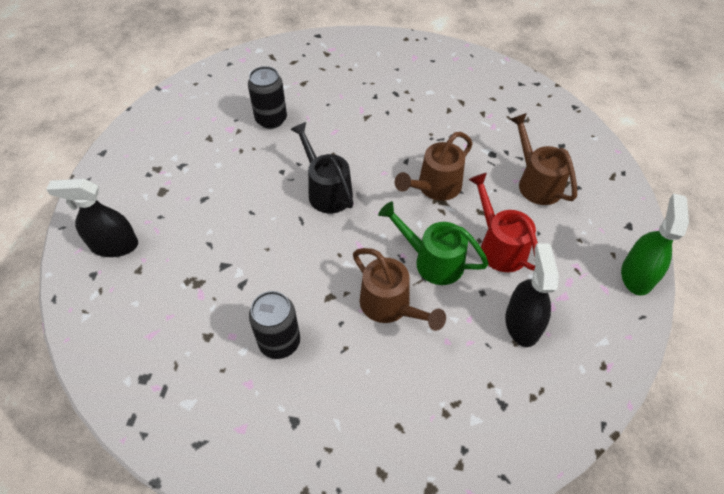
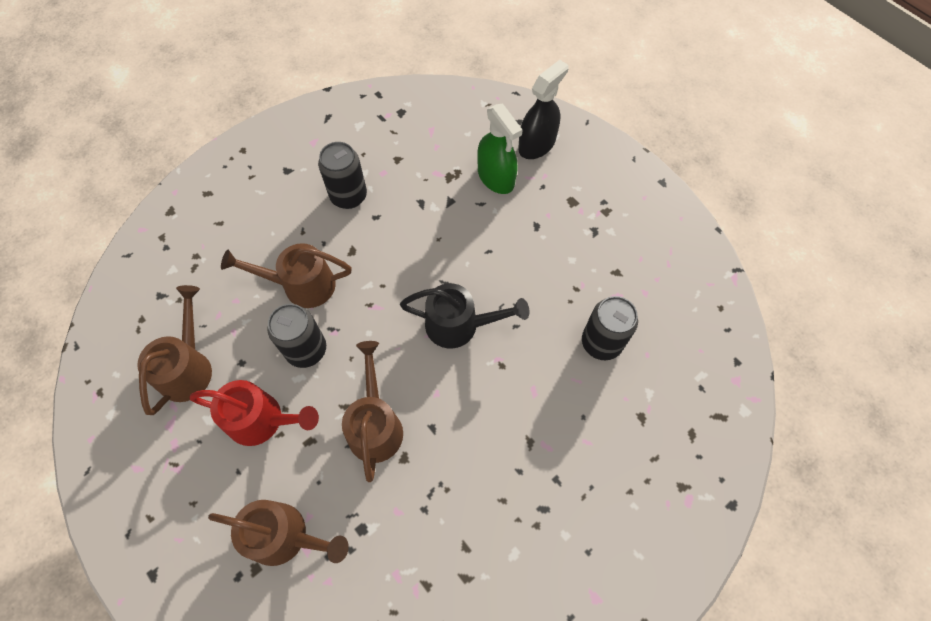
camera: 130 degrees right, 10 degrees up
green watering can [378,201,489,285] -> black can [267,304,326,368]
black spray bottle [505,243,559,347] -> brown watering can [137,285,212,415]
green spray bottle [621,193,689,296] -> green spray bottle moved to [477,104,523,194]

